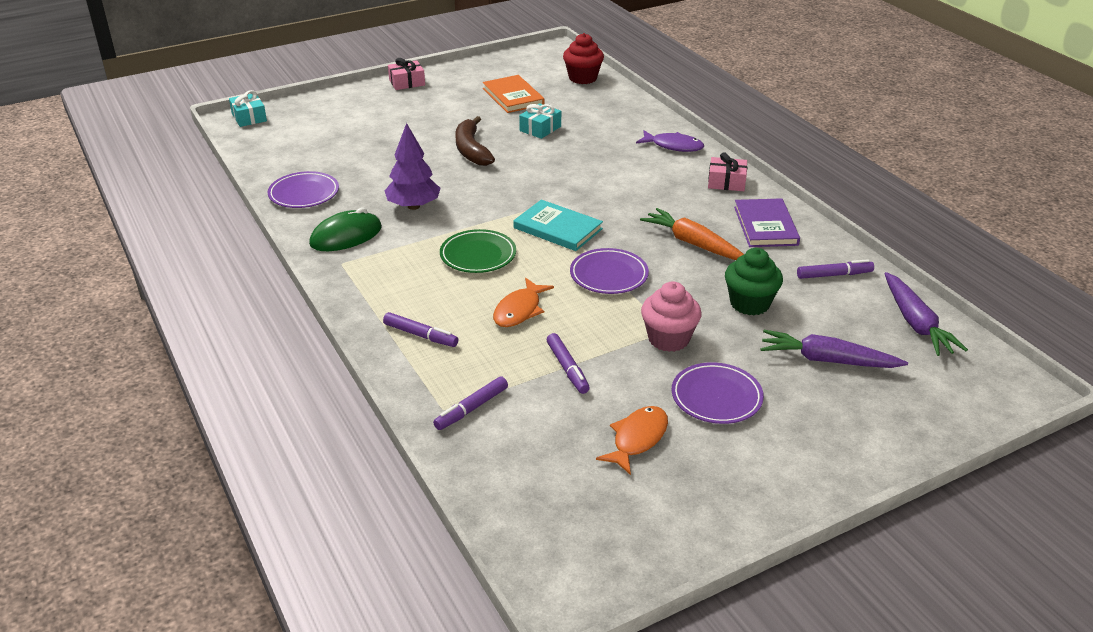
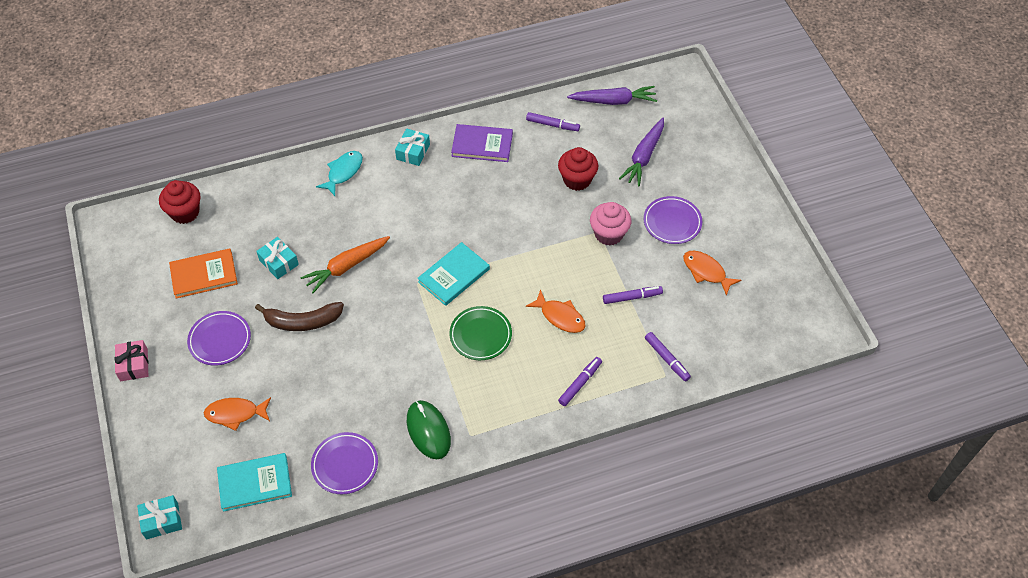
camera: 80 degrees left, 20 degrees up
purple tree [385,123,441,210] -> none
purple plate [570,248,649,294] -> purple plate moved to [187,311,251,366]
purple fish [636,130,704,152] -> turquoise fish [316,151,363,196]
orange carrot [640,208,744,260] -> orange carrot moved to [300,236,390,293]
pink gift [708,152,747,191] -> turquoise gift [395,129,430,166]
green cupcake [725,248,783,315] -> red cupcake [558,147,598,191]
purple marker [797,259,874,279] -> purple marker turned 105 degrees clockwise [526,112,580,131]
none -> orange fish [204,397,271,431]
none -> turquoise book [217,453,292,512]

